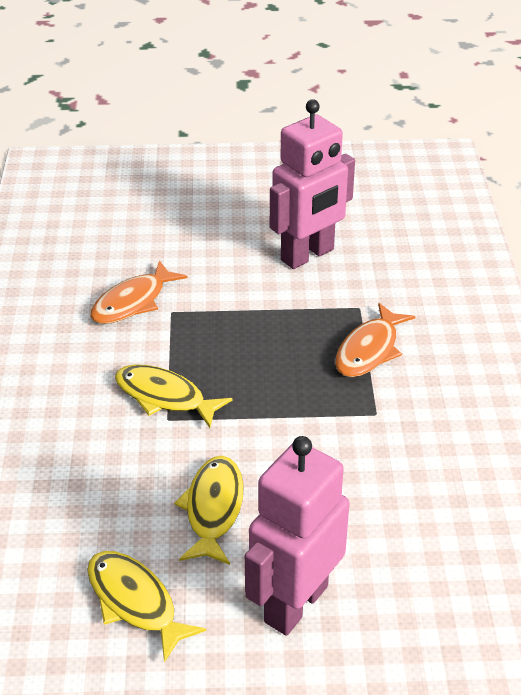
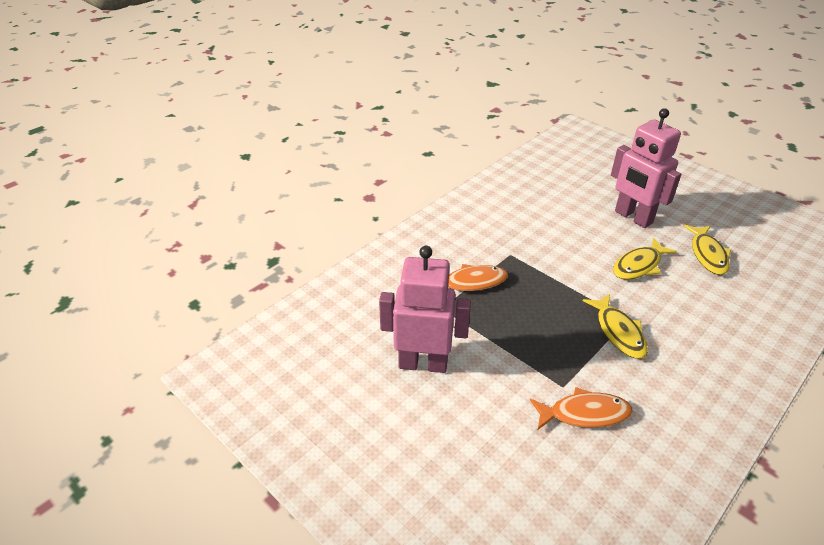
camera: 135 degrees left, 0 degrees up
pink robot [245,436,349,635] -> pink robot turned 60 degrees clockwise [611,108,681,228]

